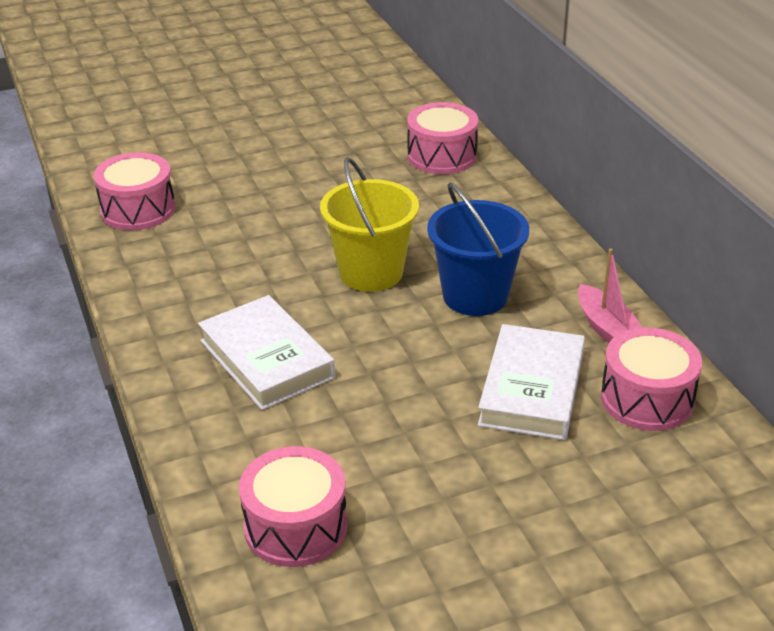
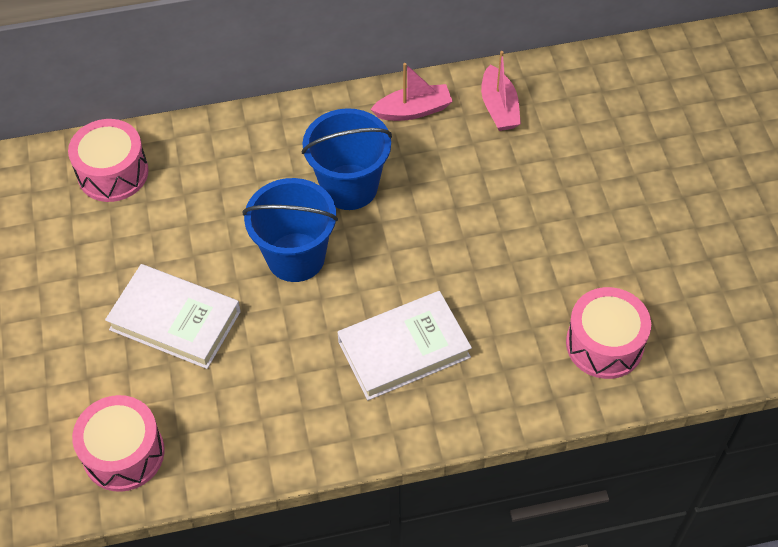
camera: 80 degrees left, 20 degrees up
yellow bucket [320,157,419,292] -> blue bucket [243,178,338,282]
white book [478,324,585,440] -> white book moved to [105,264,241,369]
pink drum [601,327,702,431] -> pink boat [481,51,521,131]

